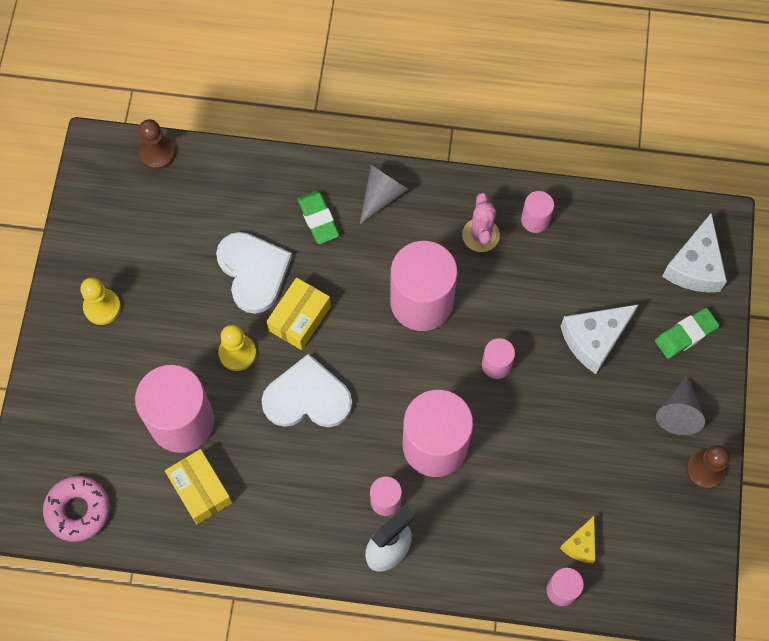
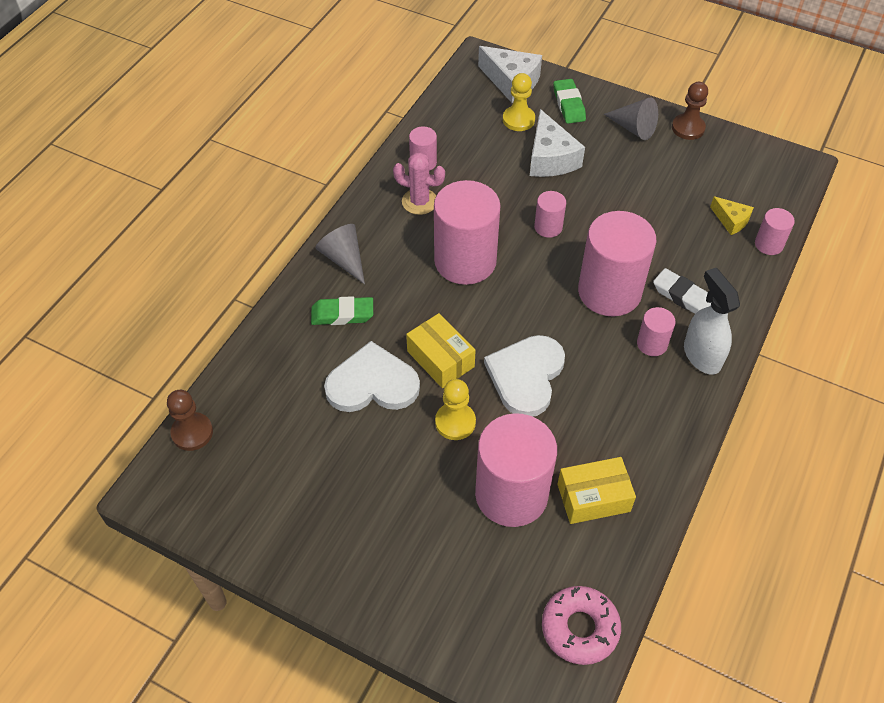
camera: 70 degrees left, 15 degrees down
yellow pawn [80,277,121,325] -> yellow pawn moved to [503,73,535,131]
none -> white eraser [653,268,711,314]

